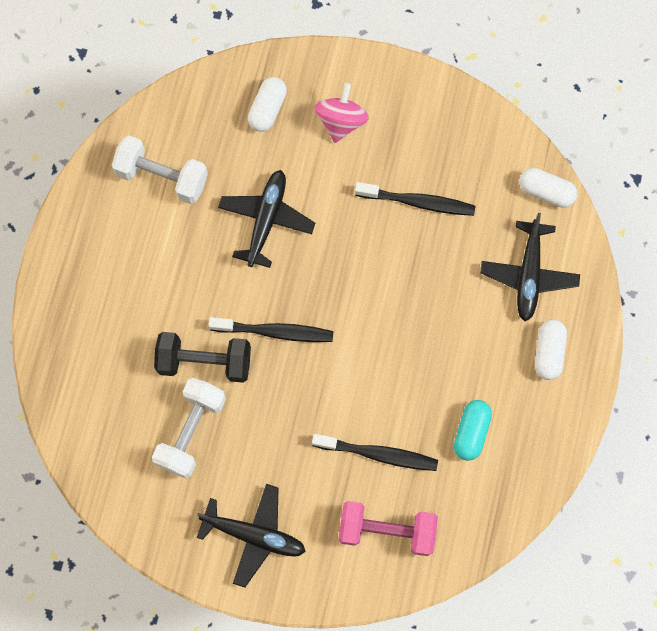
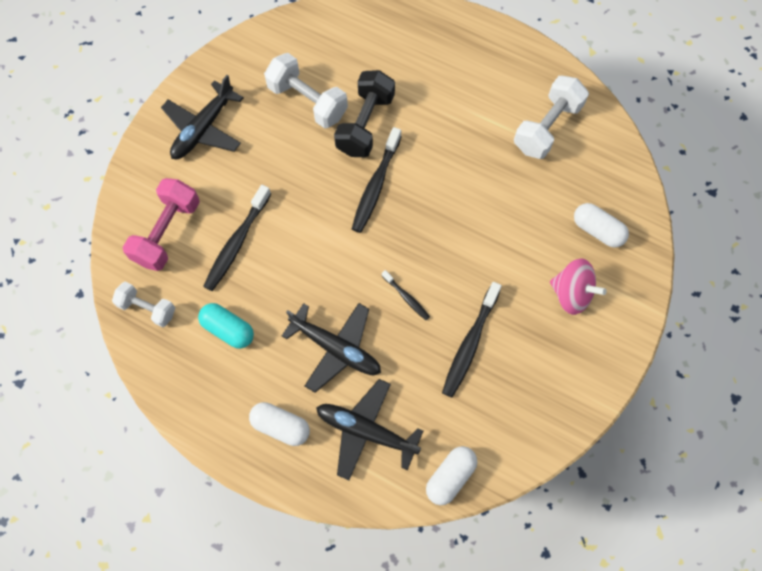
camera: 105 degrees right, 5 degrees down
black plane [218,170,315,268] -> black plane moved to [282,303,381,393]
none -> white dumbbell [112,282,175,327]
none -> black toothbrush [382,270,430,320]

